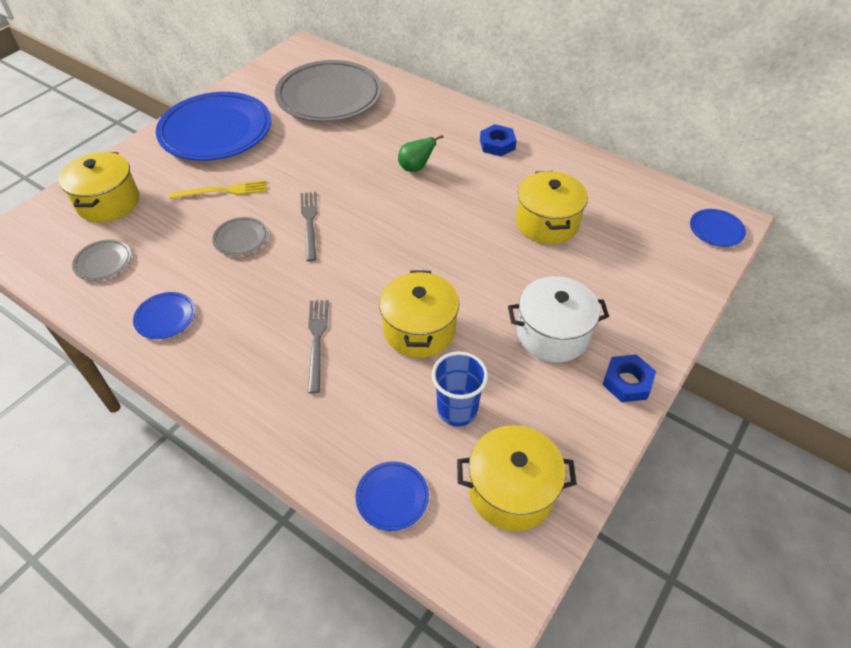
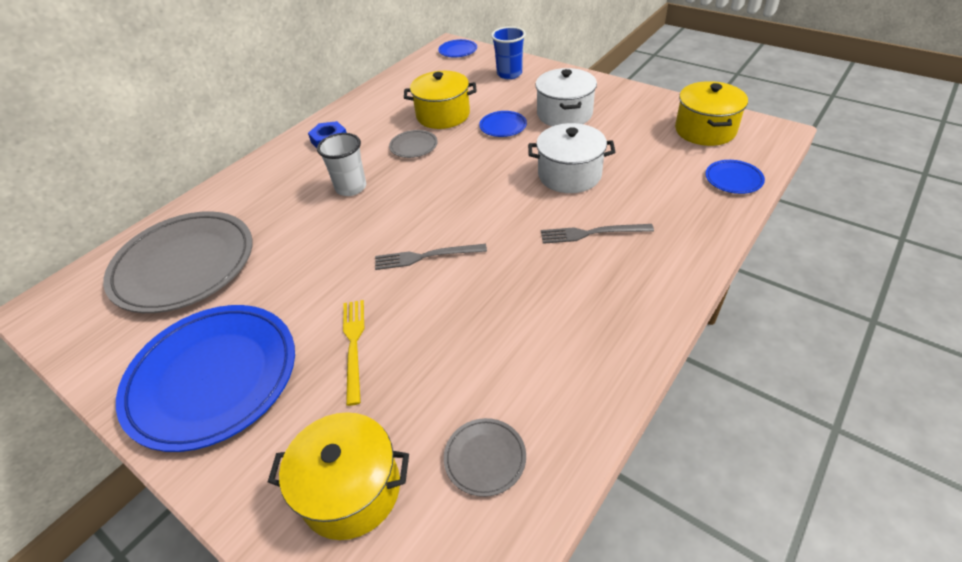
camera: 85 degrees left, 5 degrees down
blue plate [133,292,195,339] -> blue plate moved to [479,111,527,137]
grey plate [212,217,268,256] -> grey plate moved to [389,130,438,158]
yellow pot [379,270,460,358] -> white pot [528,123,615,193]
green pear [398,135,444,172] -> white cup [317,133,366,196]
blue cup [432,351,488,426] -> blue cup moved to [491,26,526,79]
blue nut [603,354,656,402] -> none

